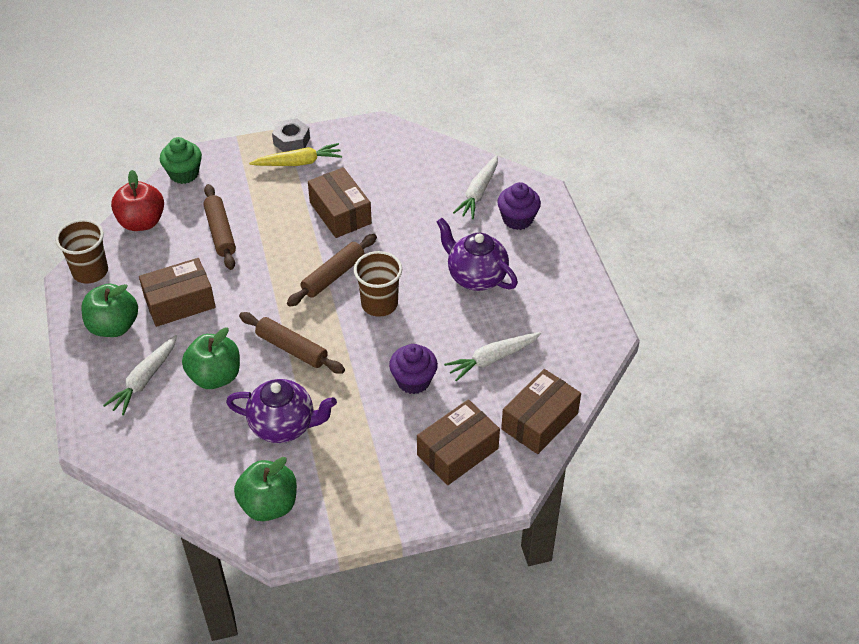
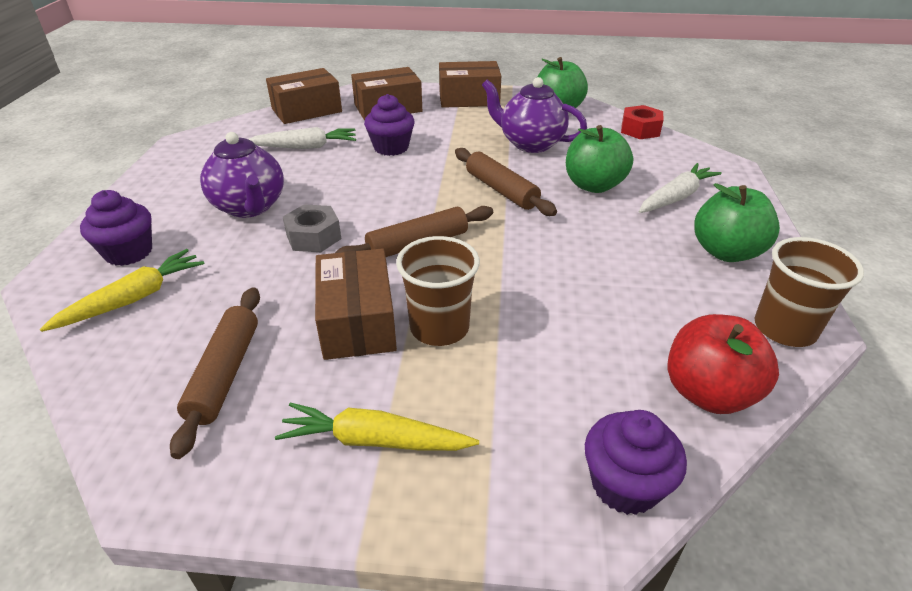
camera: 160 degrees left, 10 degrees down
brown box [139,258,216,327] -> brown box moved to [439,61,501,108]
green cupcake [160,137,202,184] -> purple cupcake [585,410,687,515]
brown rolling pin [203,184,236,270] -> brown rolling pin moved to [170,287,260,459]
grey nut [272,118,310,152] -> grey nut moved to [283,204,341,252]
brown cup [354,251,402,317] -> brown cup moved to [396,236,480,346]
white carrot [453,155,498,219] -> yellow carrot [40,249,204,332]
none -> red nut [621,105,664,139]

